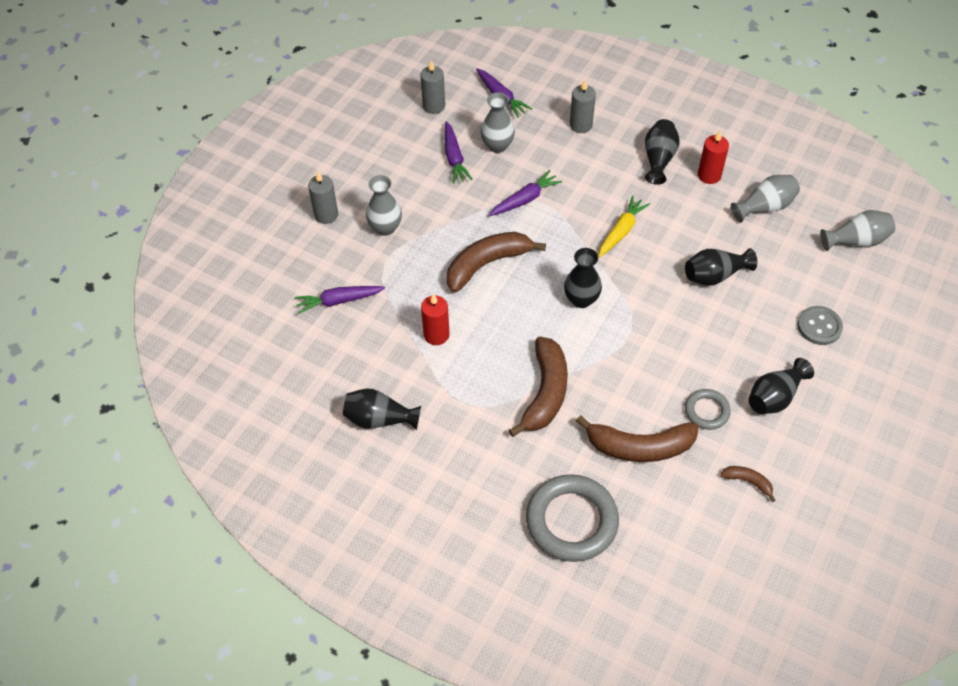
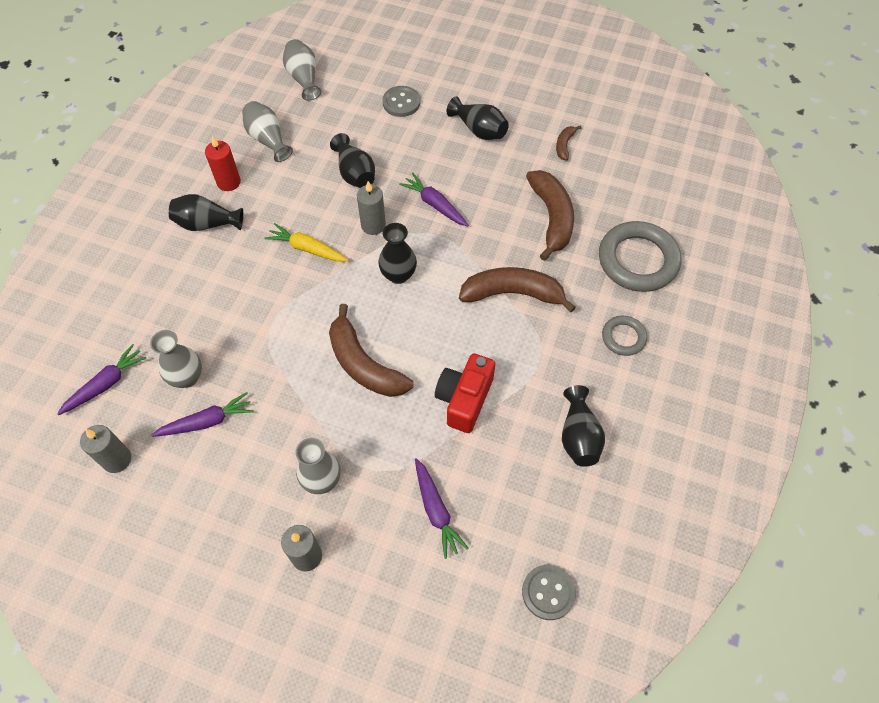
camera: 100 degrees left, 5 degrees up
red candle [421,294,450,345] -> red camera [435,353,495,433]
purple carrot [489,170,562,216] -> purple carrot moved to [399,173,469,226]
grey candle [570,80,596,133] -> grey candle moved to [357,181,386,235]
grey ring [685,389,731,430] -> grey ring moved to [602,316,647,356]
none -> grey button [522,565,576,620]

